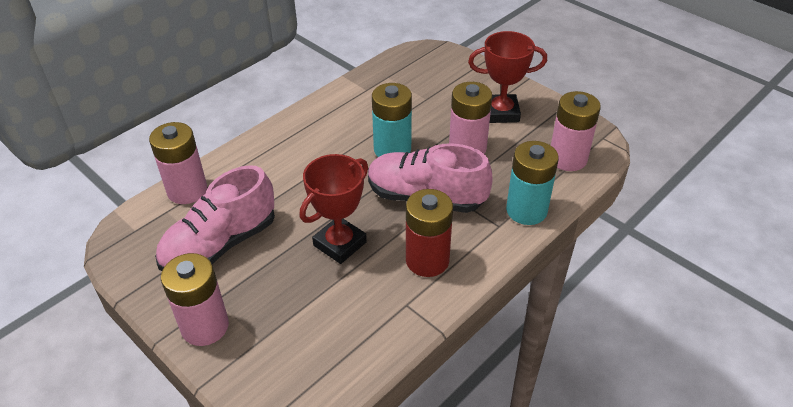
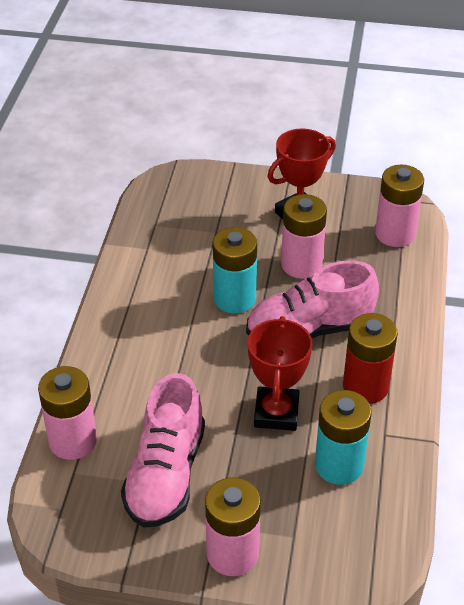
camera: 35 degrees left, 0 degrees up
turquoise battery [506,141,559,225] -> turquoise battery moved to [315,390,372,485]

